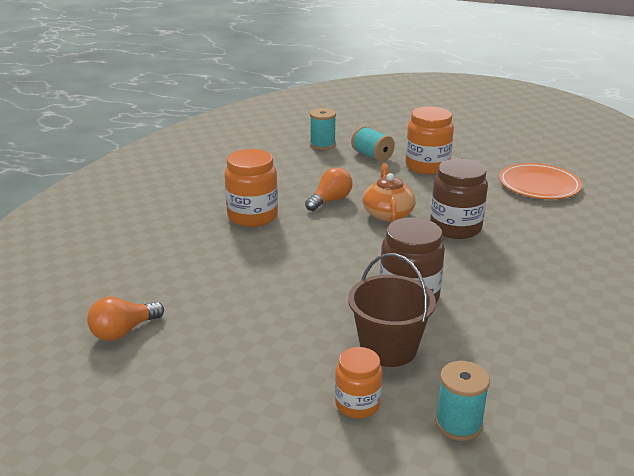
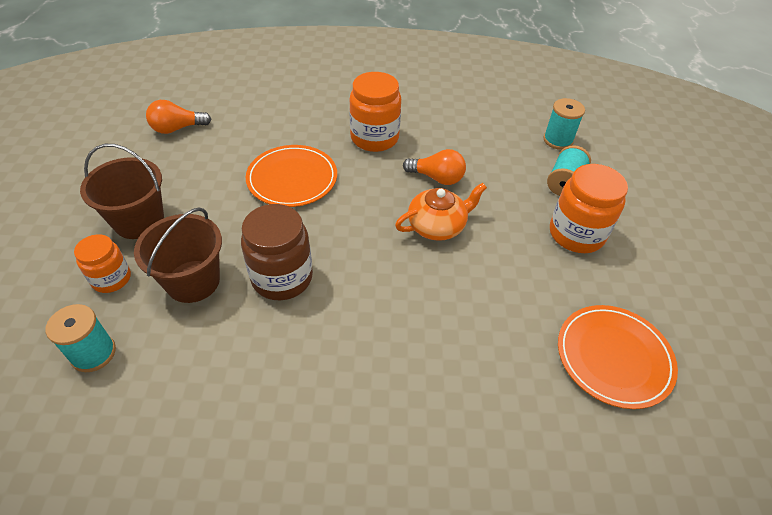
camera: 65 degrees right, 20 degrees up
orange light bulb [87,297,164,341] -> orange light bulb turned 45 degrees counterclockwise [146,100,211,134]
brown jar [430,159,488,239] -> none
none -> brown bucket [80,144,164,239]
none -> orange plate [246,145,337,207]

